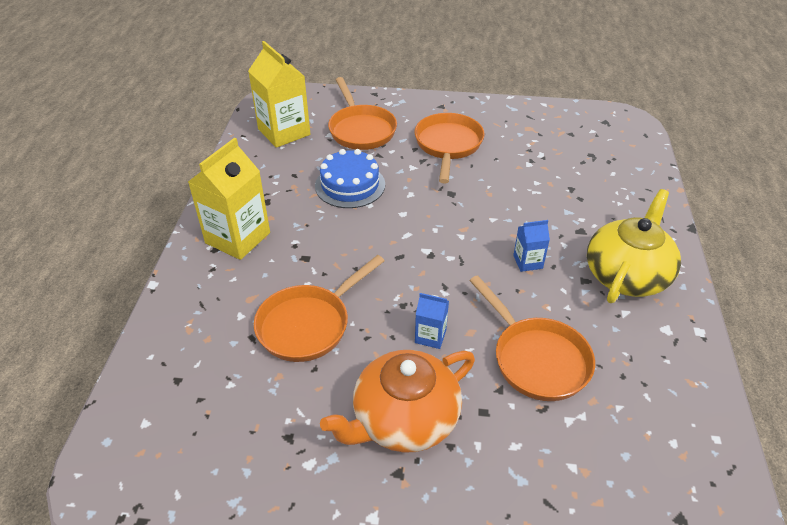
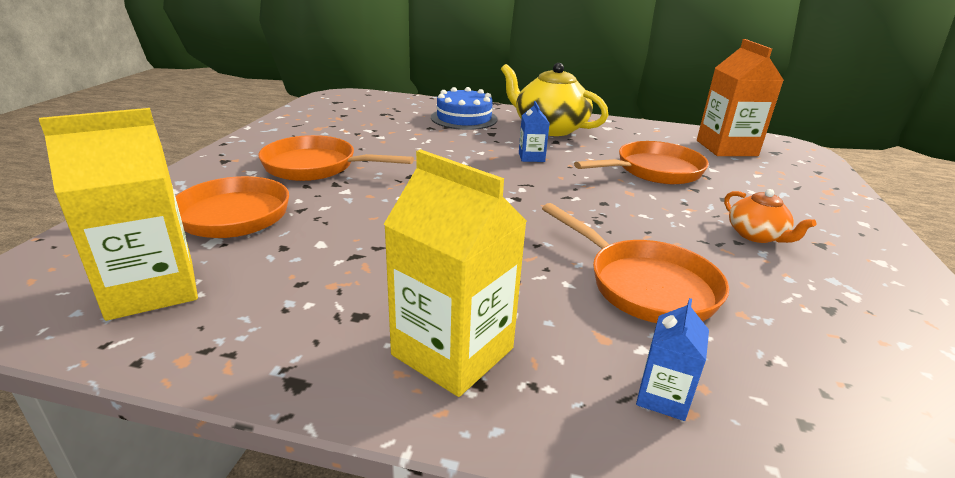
camera: 85 degrees left, 15 degrees down
blue cake [315,149,385,208] -> blue cake moved to [431,87,498,130]
orange teapot [320,350,475,453] -> orange teapot [724,189,816,243], size x0.53
blue carton [415,293,449,349] -> blue carton moved to [636,298,709,421]
none -> orange carton [697,39,784,156]

